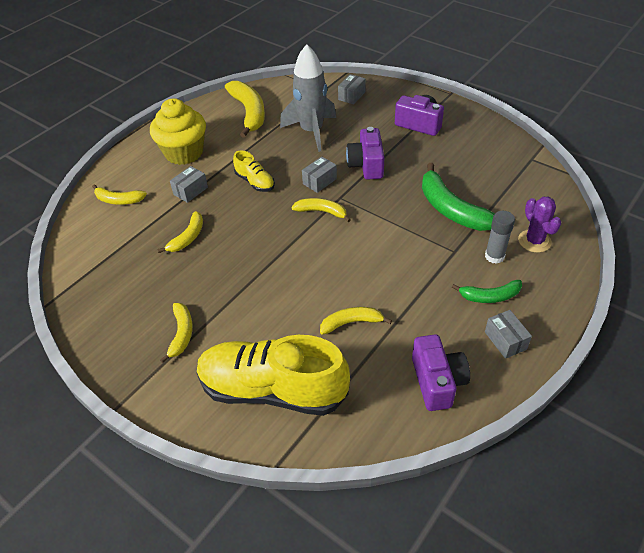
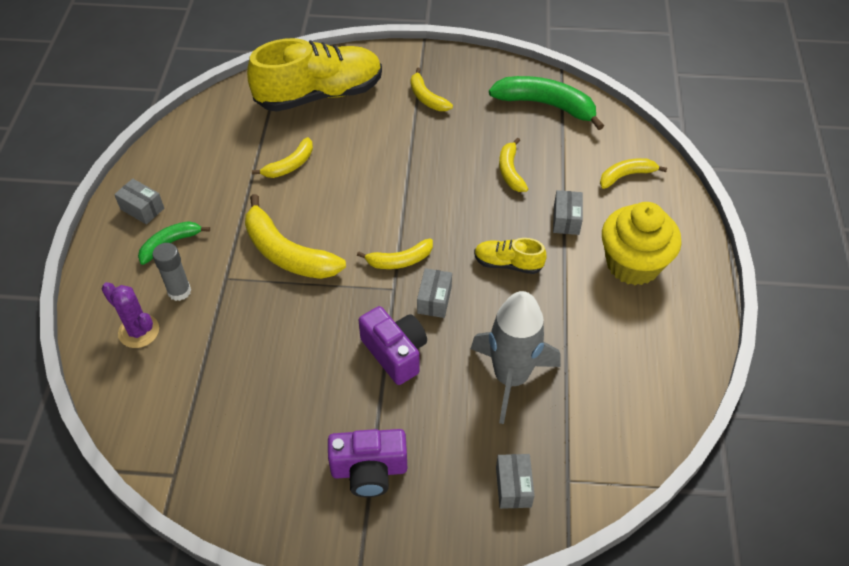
camera: 145 degrees right, 5 degrees up
yellow banana [225,81,265,138] -> yellow banana moved to [245,194,346,279]
purple camera [412,334,470,411] -> none
green banana [422,163,495,231] -> green banana moved to [489,76,604,130]

